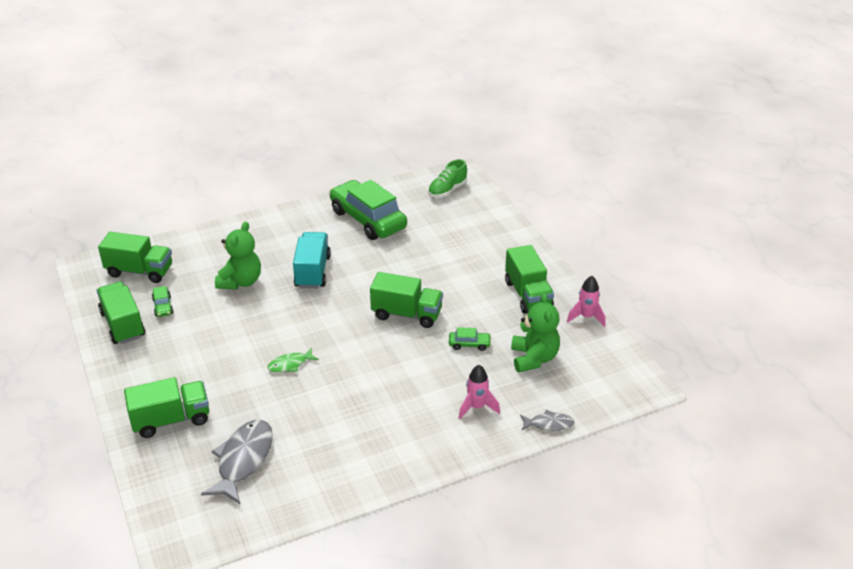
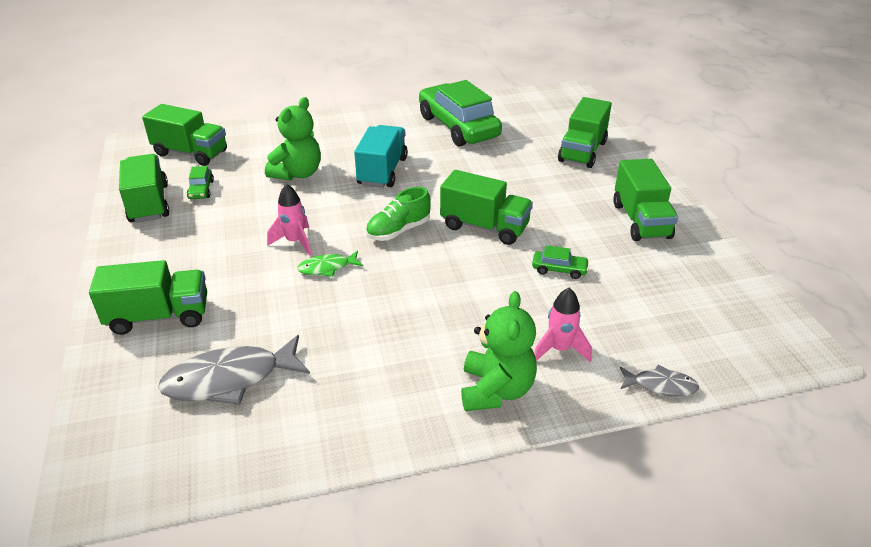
camera: 10 degrees right, 0 degrees up
grey fish [201,420,273,504] -> grey fish turned 135 degrees counterclockwise [158,335,310,405]
green shoe [428,159,467,198] -> green shoe moved to [366,187,431,241]
green teddy bear [511,293,560,372] -> green teddy bear moved to [461,291,537,411]
pink rocket [567,276,605,327] -> pink rocket moved to [267,184,311,256]
none -> green truck [558,97,612,168]

